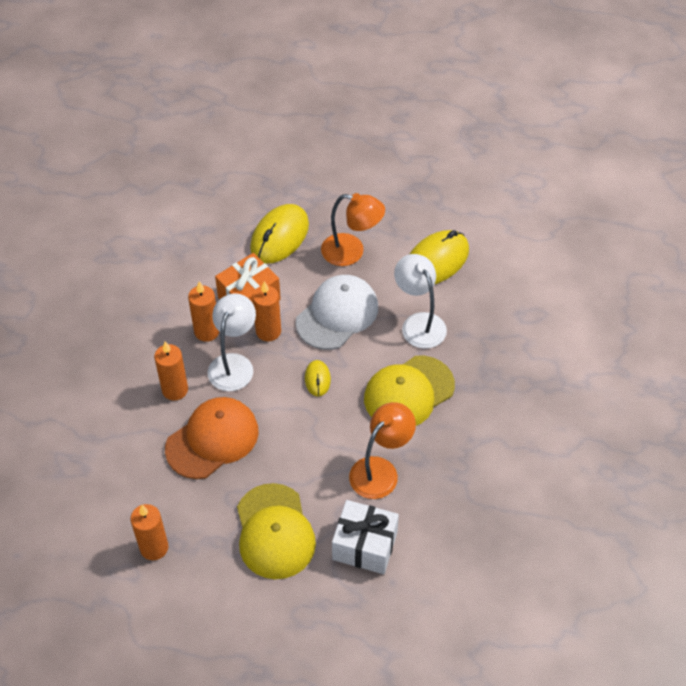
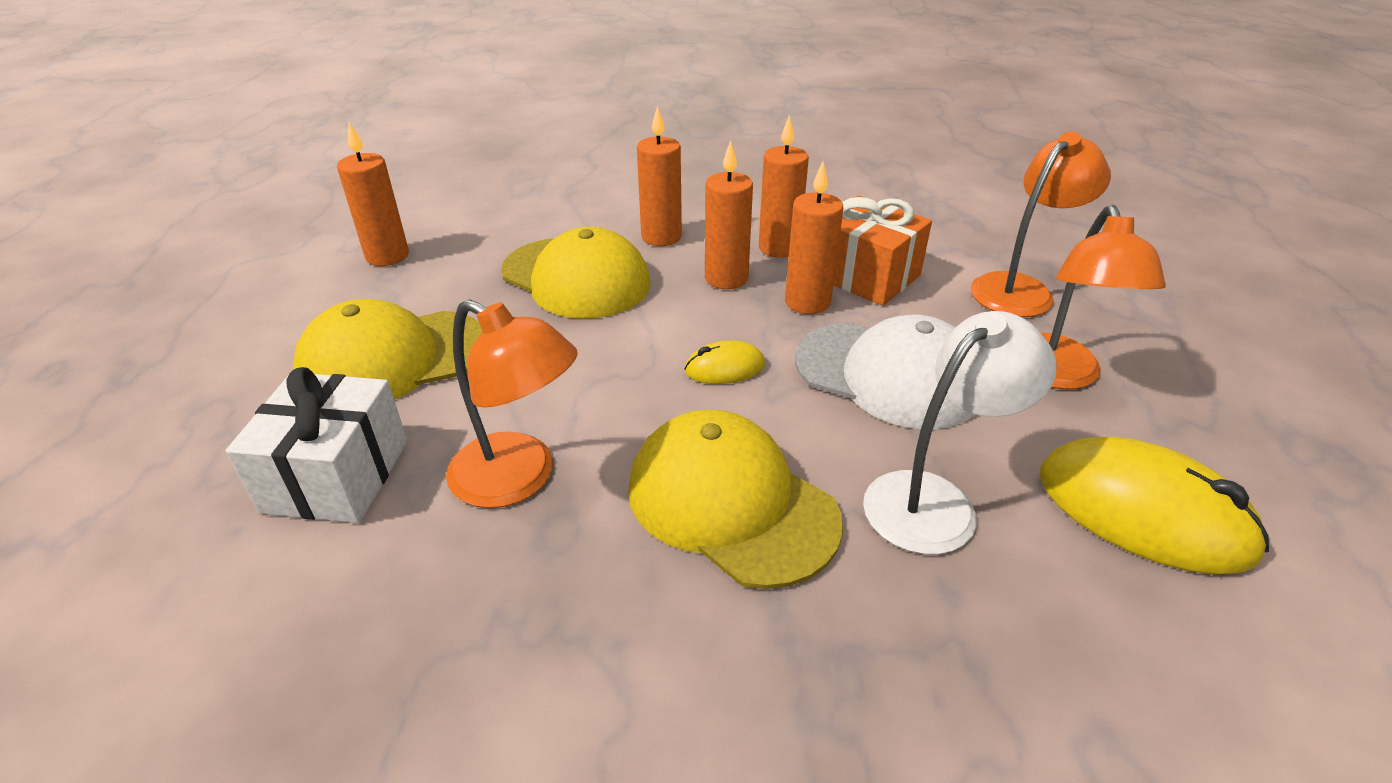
camera: 80 degrees right, 15 degrees down
orange cap [165,397,259,479] -> yellow cap [501,227,650,319]
white lamp [208,293,256,391] -> orange candle [705,140,753,289]
yellow mouse [250,204,309,264] -> orange lamp [970,132,1111,317]

